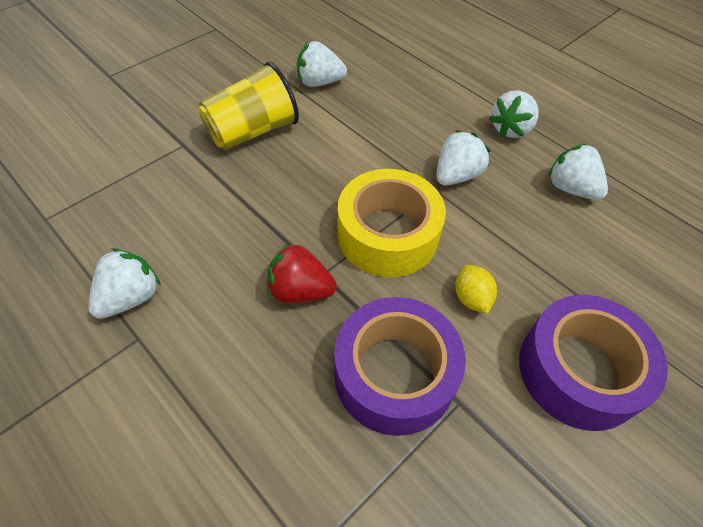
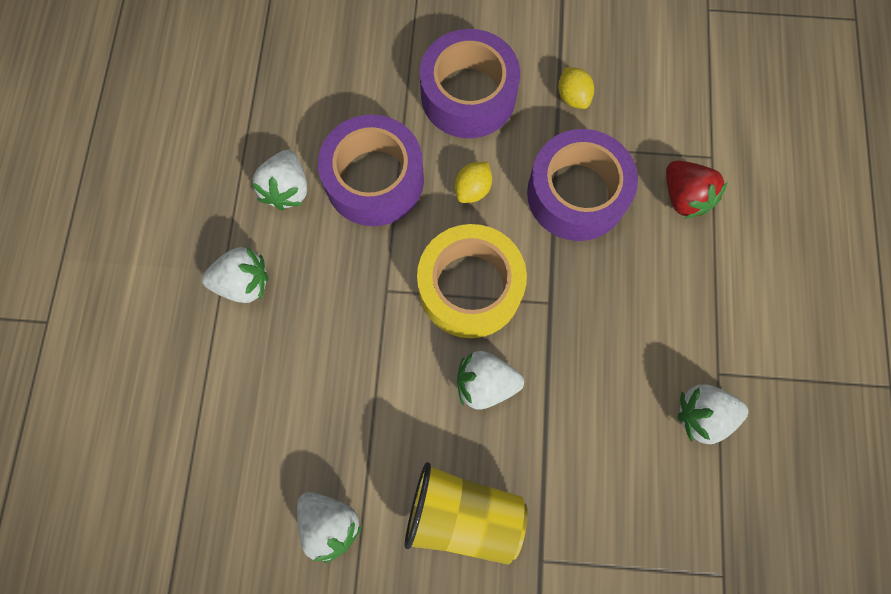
camera: 130 degrees left, 20 degrees up
red strawberry [267,242,337,303] -> red strawberry moved to [666,161,728,219]
white strawberry [436,130,491,185] -> white strawberry moved to [457,351,524,410]
none -> purple tape [318,114,424,226]
none -> yellow lemon [558,67,594,109]

